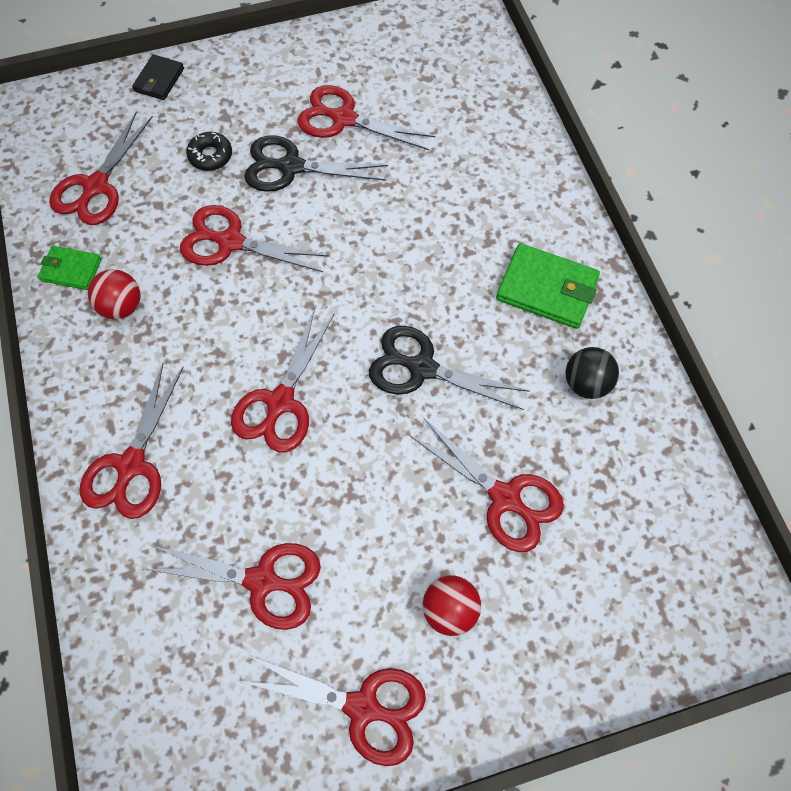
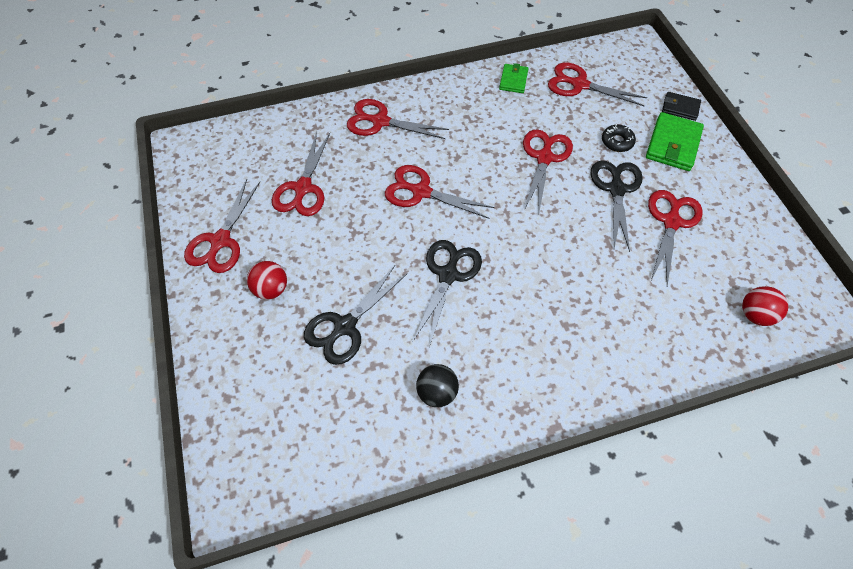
camera: 90 degrees right, 5 degrees down
red ball [88,269,140,319] -> red ball moved to [742,286,788,326]
red scissors [409,418,564,552] -> black scissors [304,266,407,365]
green wallet [496,243,600,329] -> green wallet moved to [646,112,704,171]

